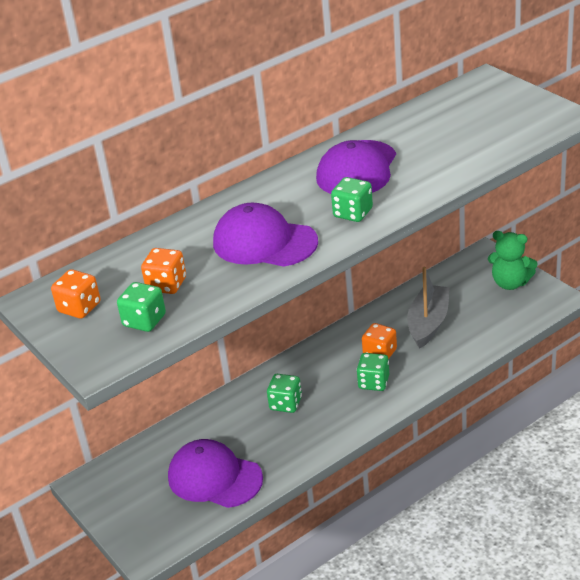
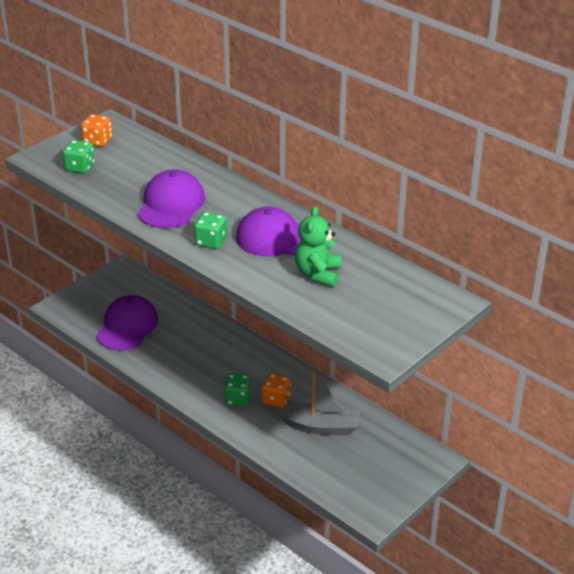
camera: 75 degrees right, 0 degrees up
orange dice [141,248,186,294] -> none
green dice [267,374,302,413] -> none
green teddy bear [488,231,538,290] -> green teddy bear moved to [295,206,341,287]

